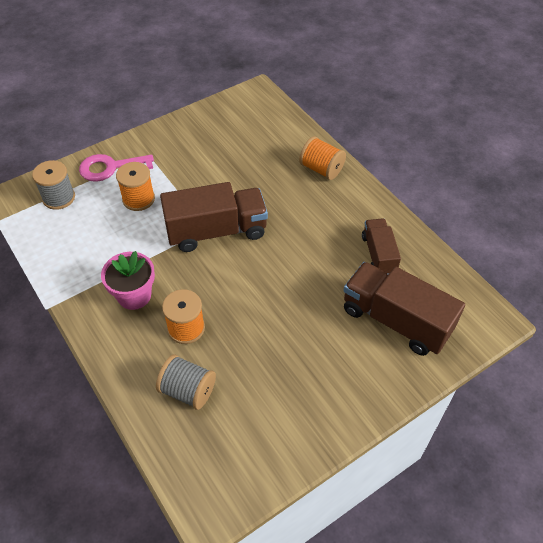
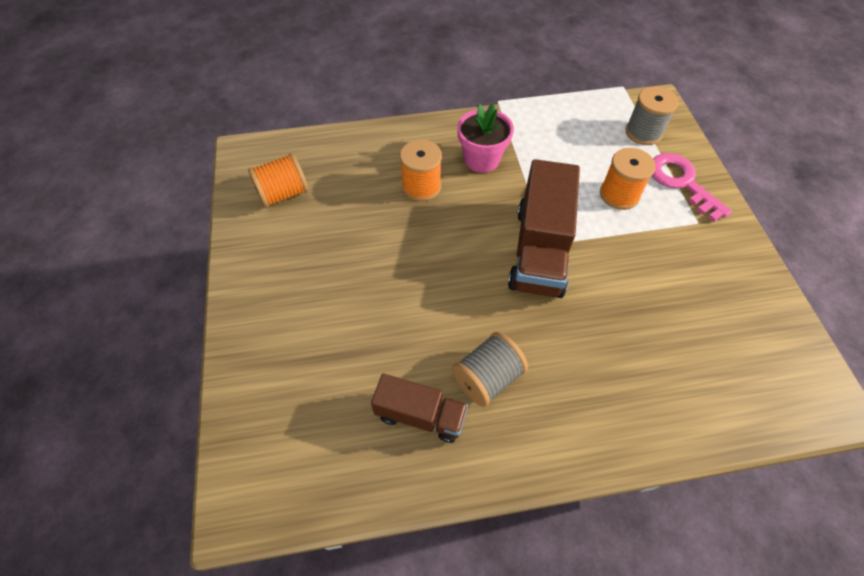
camera: 115 degrees right, 5 degrees up
pink key [79,154,154,182] -> pink key turned 45 degrees counterclockwise [652,153,732,222]
grey spool [156,355,216,410] -> grey spool moved to [452,332,528,407]
orange spool [299,136,346,180] -> orange spool moved to [248,153,308,208]
brown truck [344,262,465,356] -> none

